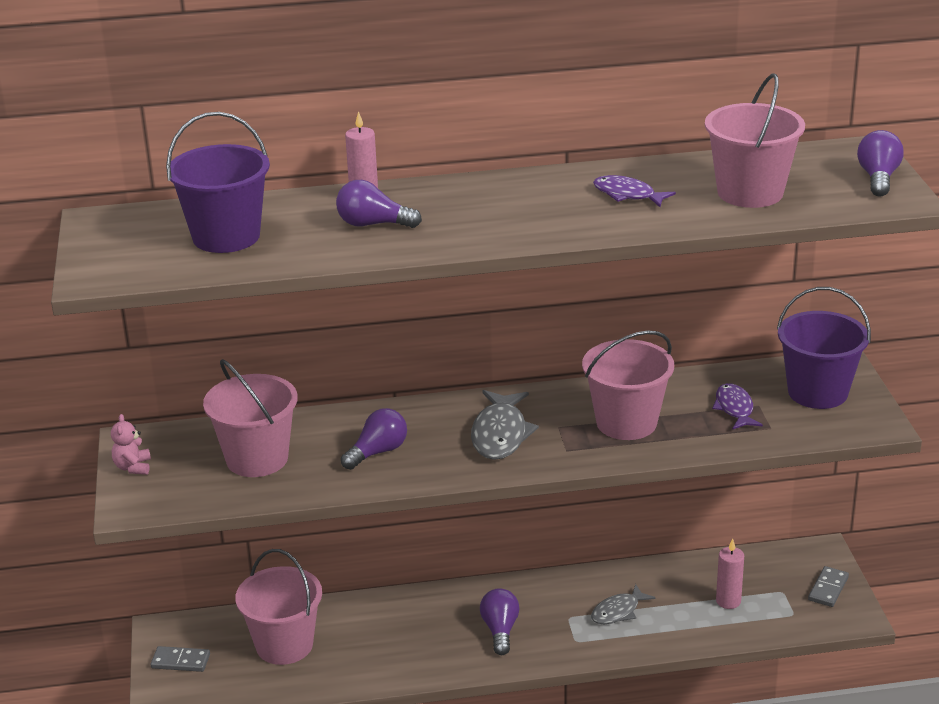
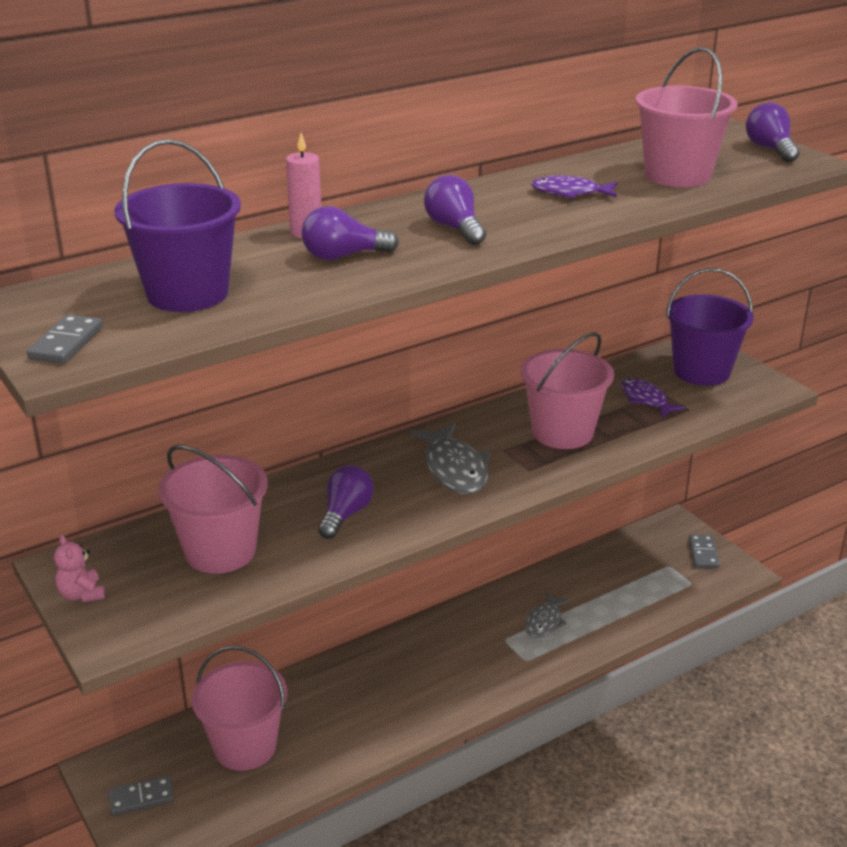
camera: 25 degrees left, 0 degrees up
purple light bulb [480,588,519,655] -> purple light bulb moved to [424,175,486,245]
pink candle [716,539,744,609] -> none
none -> grey domino [27,315,103,364]

